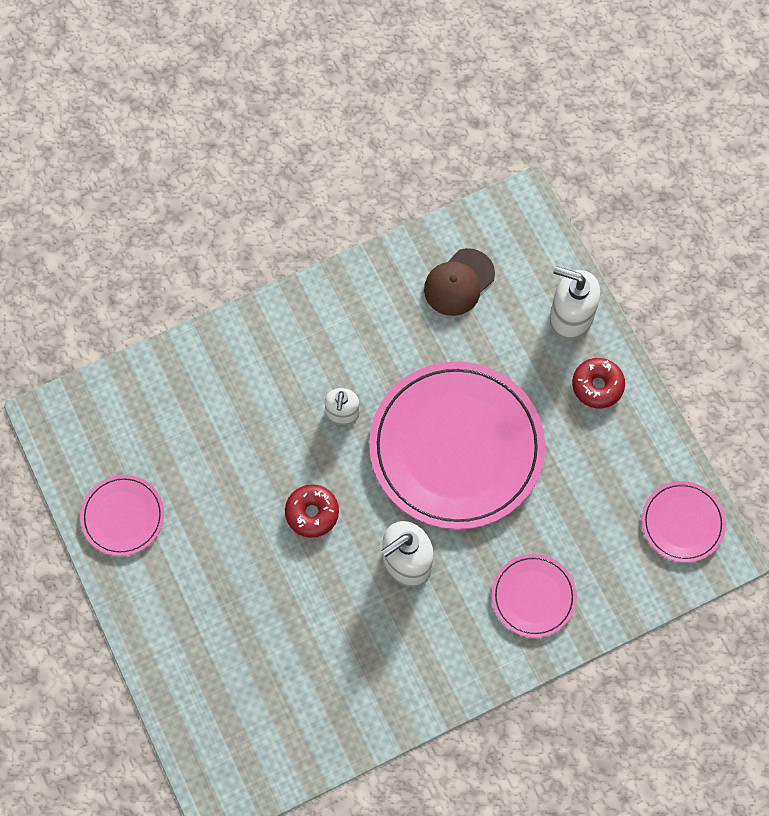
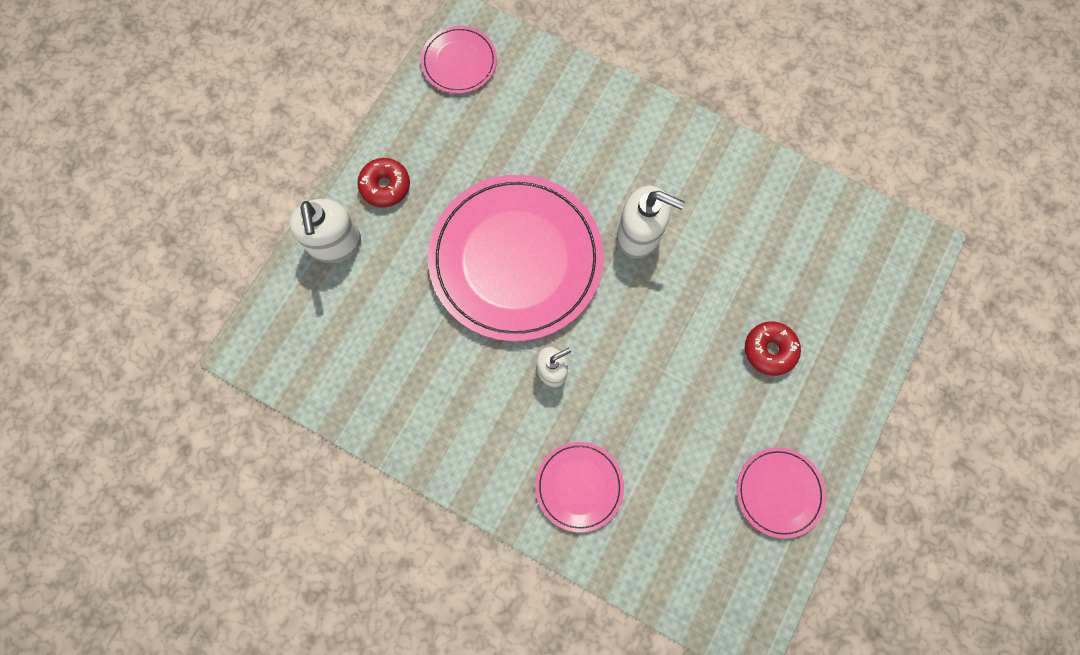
camera: 125 degrees left, 5 degrees up
red donut [285,484,339,538] -> red donut moved to [745,321,801,376]
brown cap [424,248,495,316] -> none
pink plate [492,554,577,638] -> pink plate moved to [535,442,624,532]

